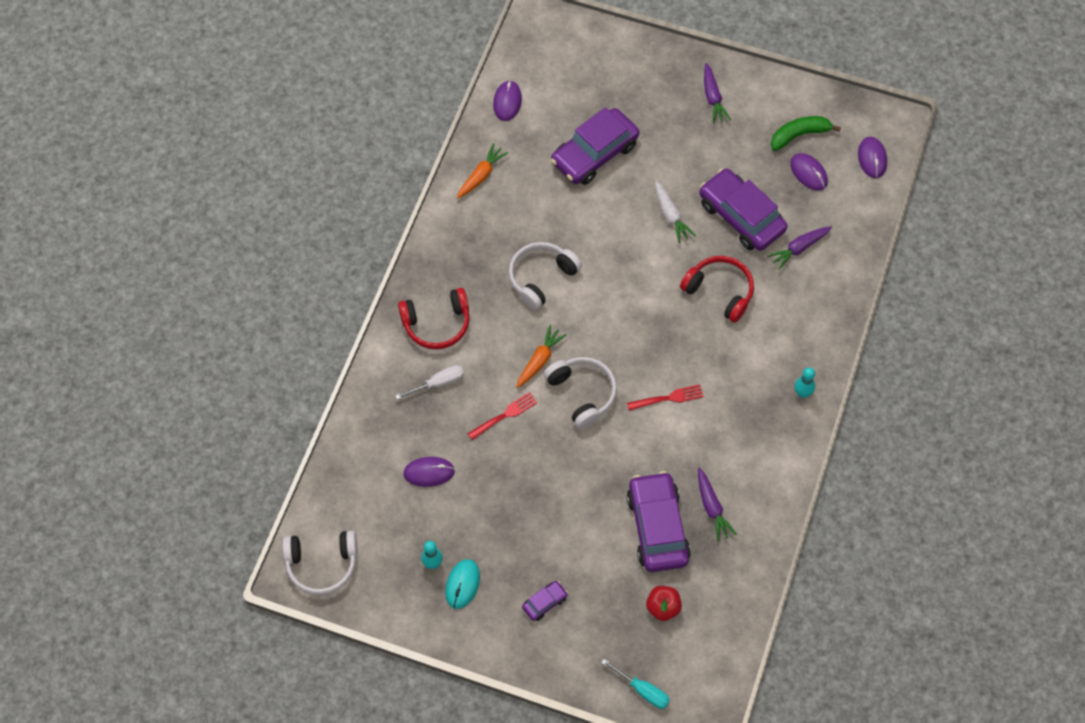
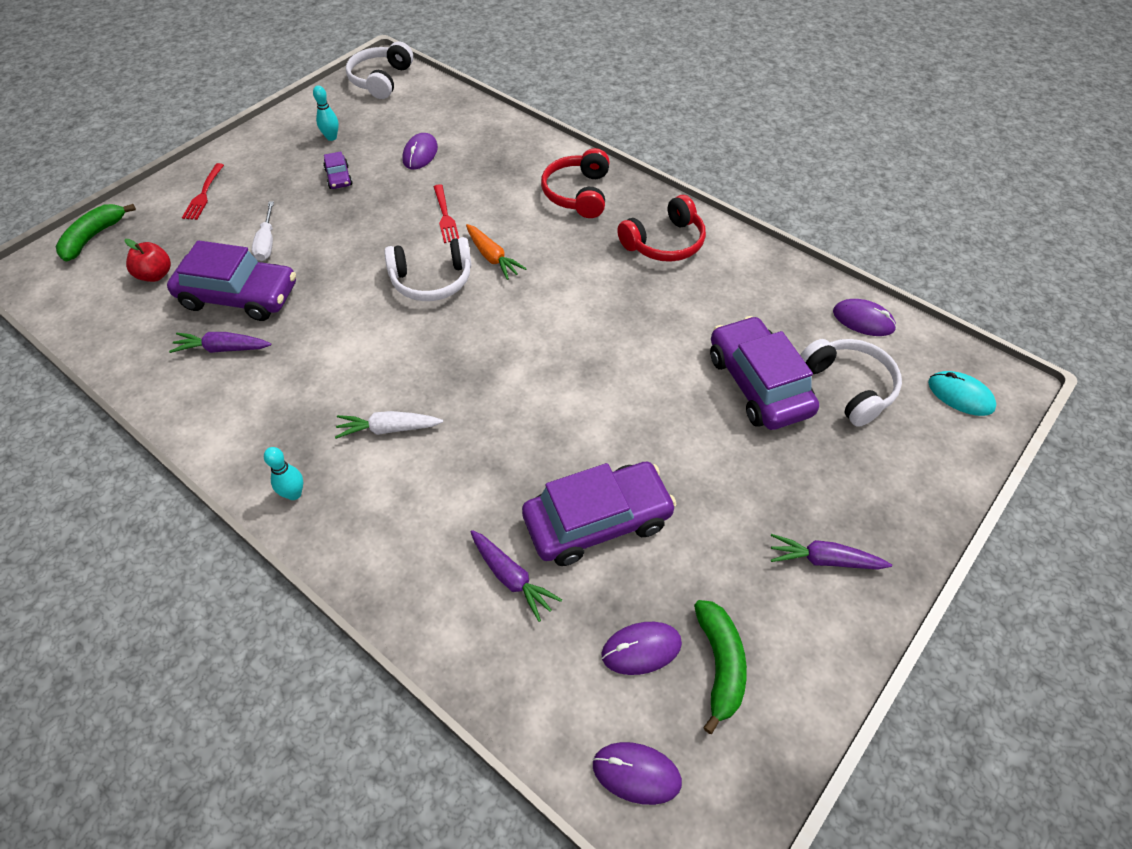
camera: 110 degrees right, 10 degrees down
white screwdriver [395,365,464,400] -> white screwdriver moved to [252,201,274,261]
turquoise mouse [445,559,480,609] -> turquoise mouse moved to [928,371,996,416]
orange carrot [457,143,508,199] -> none
white headphones [509,242,582,310] -> white headphones moved to [800,339,902,427]
purple car [522,581,568,621] -> purple car moved to [323,152,353,189]
turquoise screwdriver [601,659,670,709] -> green banana [56,204,136,261]
red fork [627,384,704,411] -> red fork moved to [182,163,224,220]
white carrot [655,181,696,243] -> white carrot moved to [335,411,443,439]
red headphones [680,256,754,323] -> red headphones moved to [617,195,706,262]
purple carrot [767,226,832,270] -> purple carrot turned 150 degrees clockwise [470,530,562,622]

